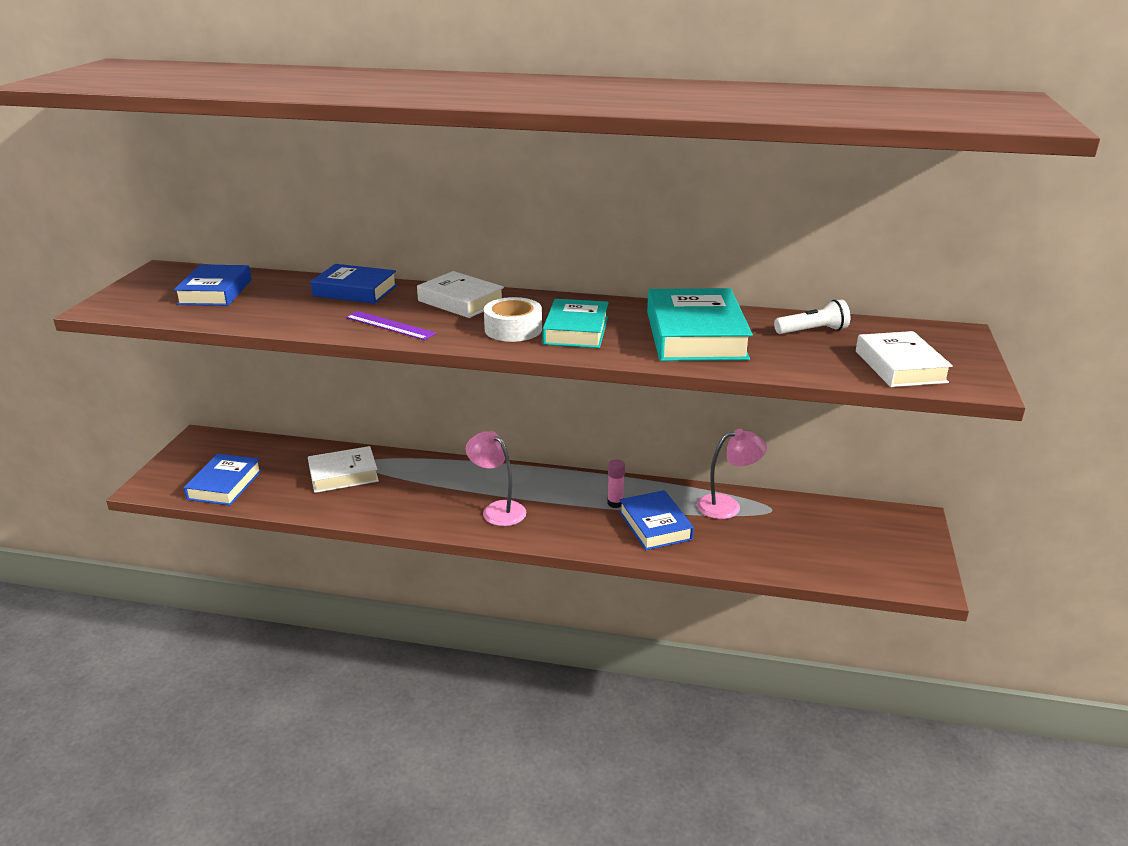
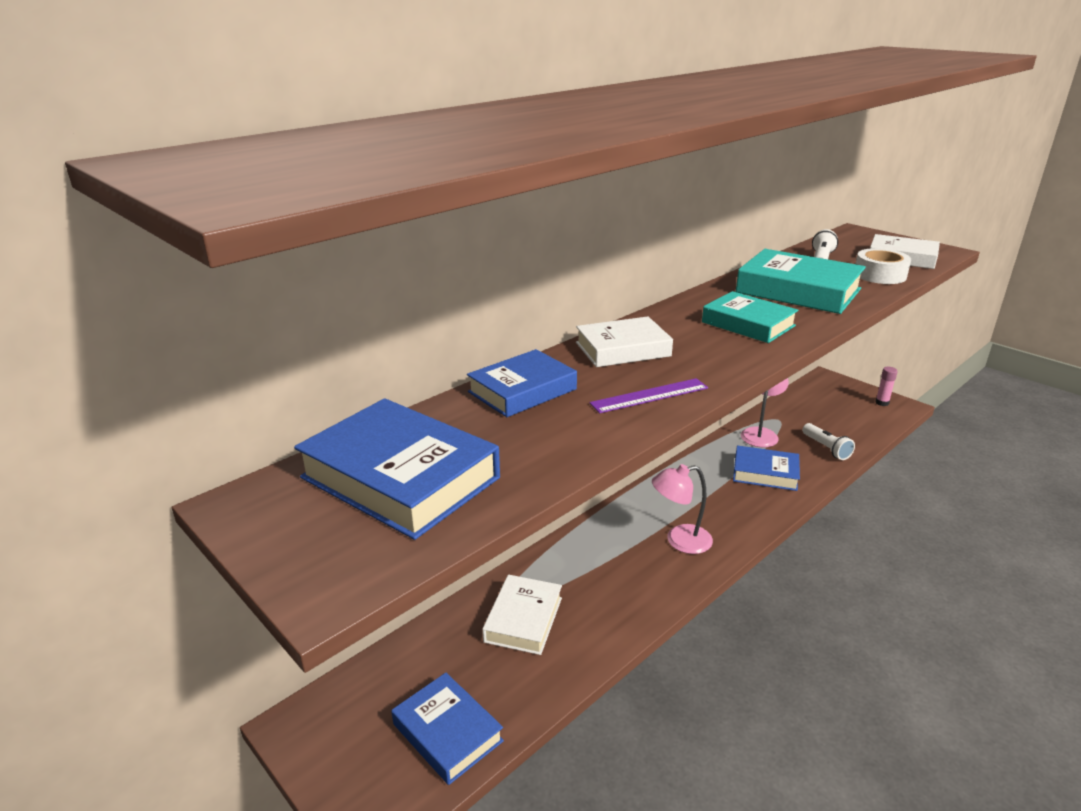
camera: 55 degrees left, 0 degrees up
blue book [174,265,251,306] -> blue book [294,398,500,540], size x1.53
white tape [484,297,542,342] -> white tape moved to [856,248,911,284]
pink glue stick [607,460,625,508] -> pink glue stick moved to [875,367,898,406]
none -> white flashlight [802,423,855,460]

